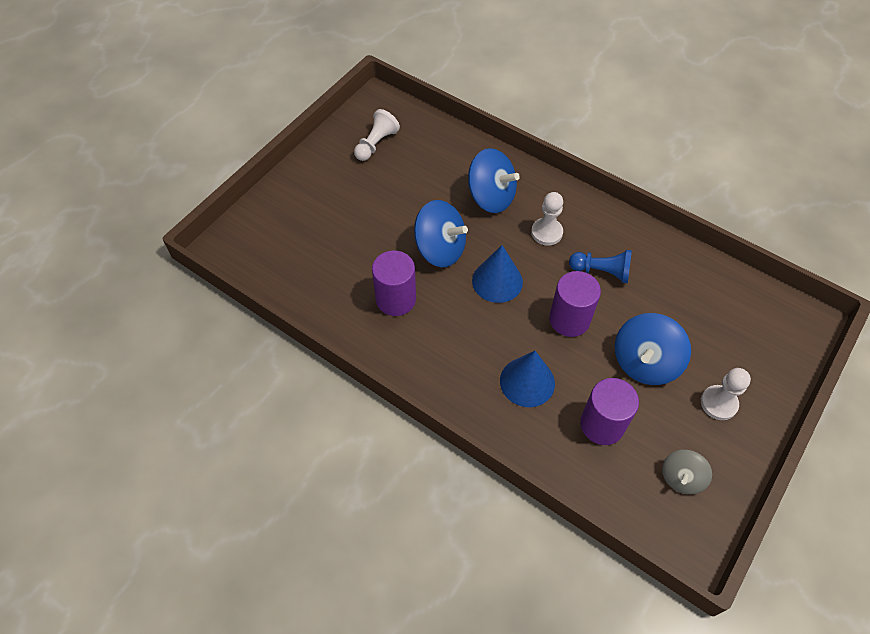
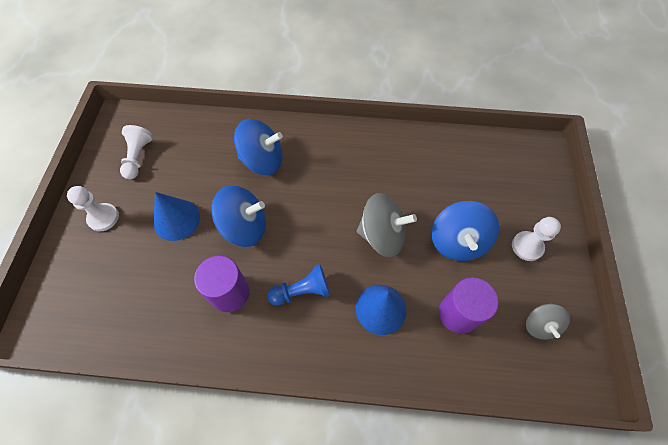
camera: 30 degrees left, 5 degrees up
blue cone [472,245,523,303] -> blue cone moved to [154,192,200,241]
white pawn [531,192,563,246] -> white pawn moved to [67,186,119,231]
purple cylinder [549,271,601,337] -> grey spinning top [357,193,417,257]
blue pawn [569,250,632,283] -> blue pawn moved to [267,264,330,306]

